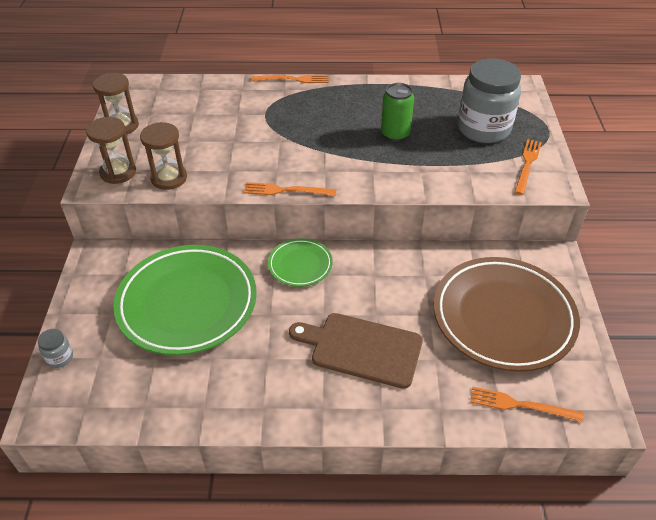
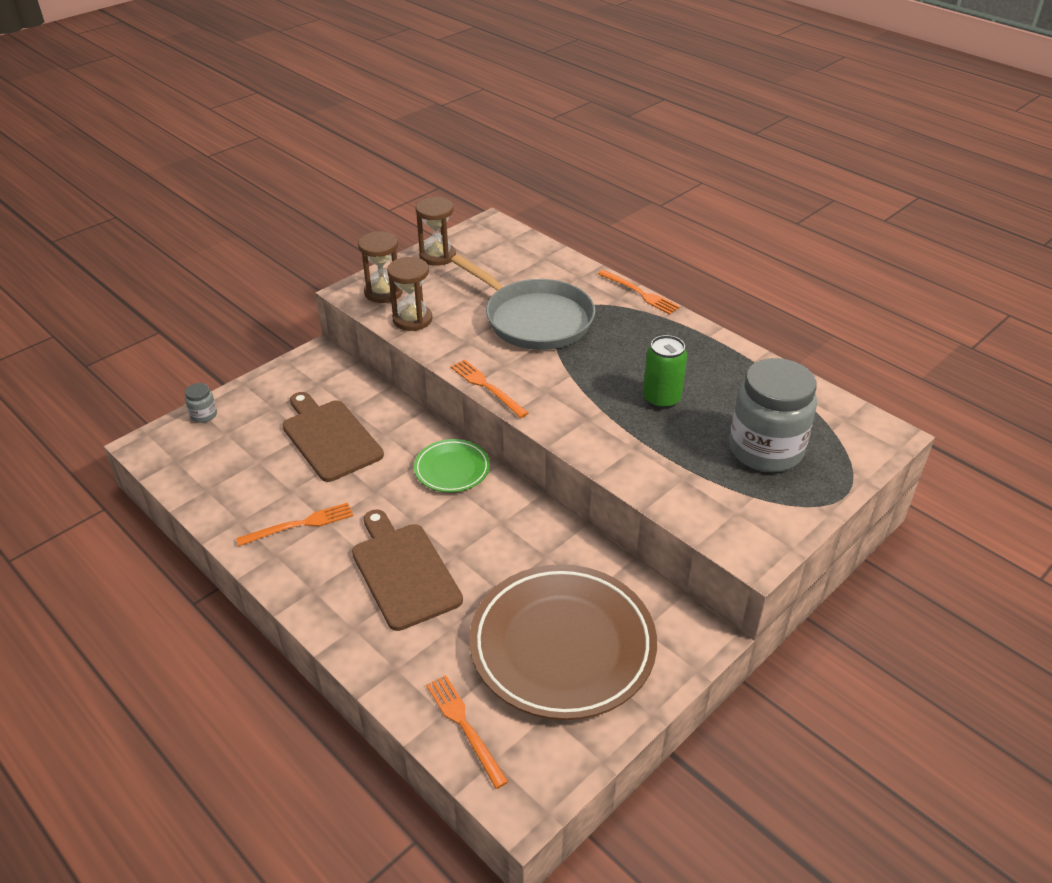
camera: 45 degrees right, 5 degrees down
green plate [113,245,257,355] -> brown cutting board [282,392,384,482]
orange fork [515,139,542,195] -> orange fork moved to [236,502,353,546]
none -> grey pan [451,255,595,350]

